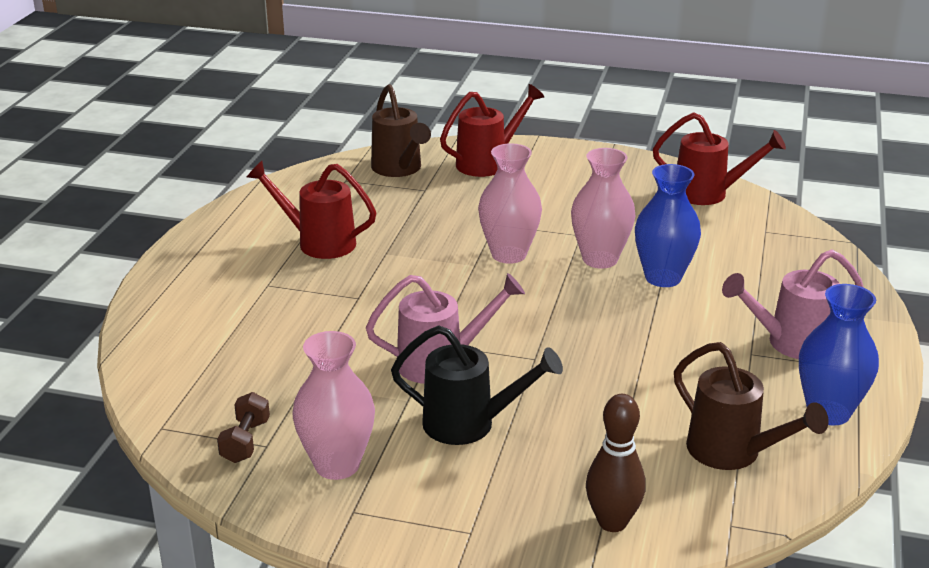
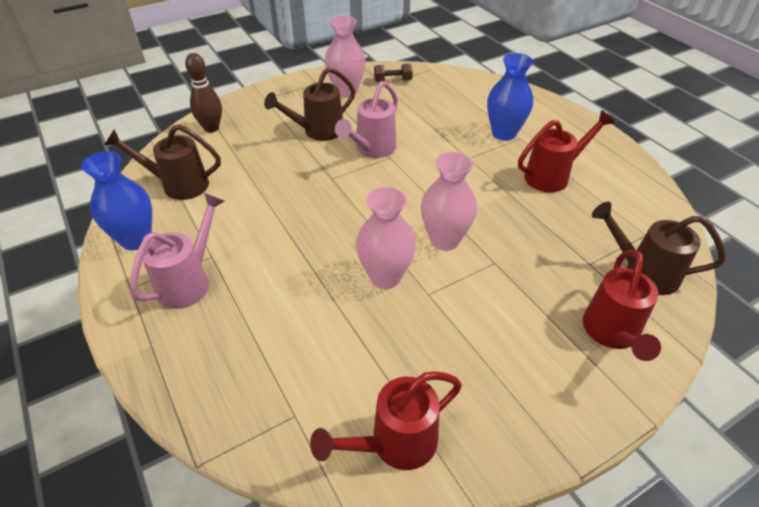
camera: 135 degrees right, 15 degrees up
brown dumbbell [217,392,270,463] -> brown dumbbell turned 60 degrees counterclockwise [374,63,413,82]
black watering can [391,325,563,445] -> brown watering can [264,67,355,141]
blue vase [635,164,701,287] -> blue vase moved to [487,53,533,141]

